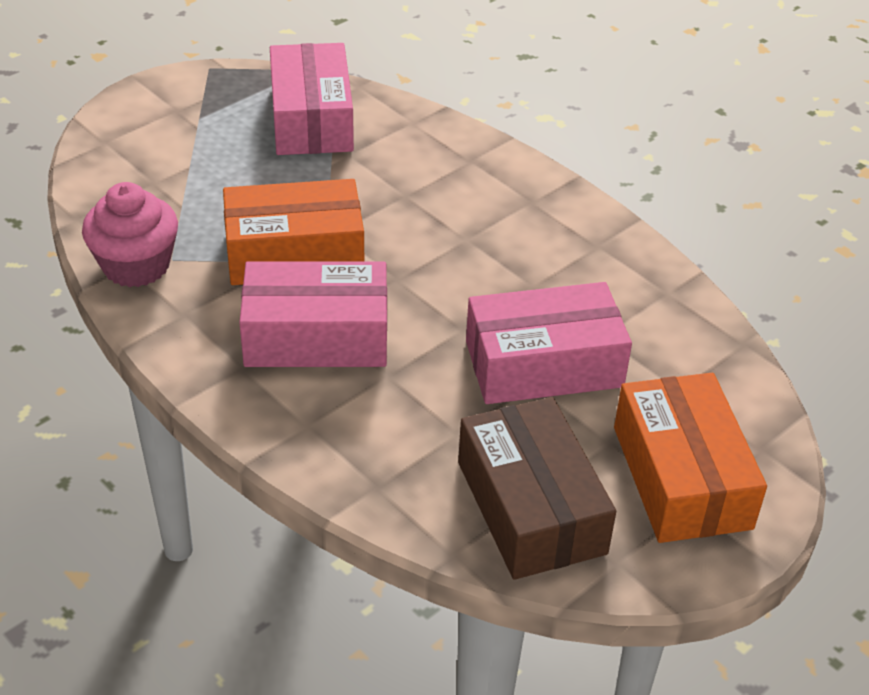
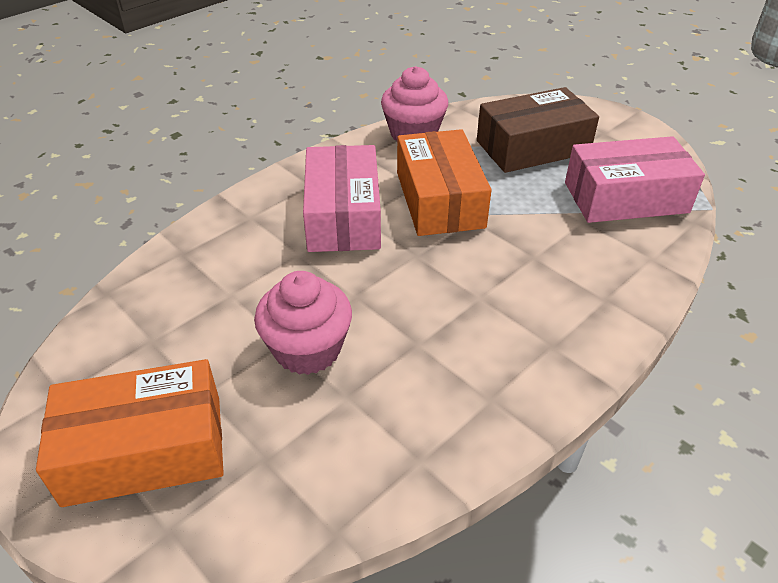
camera: 90 degrees right, 0 degrees up
brown box [458,397,616,580] -> brown box moved to [477,87,599,173]
pink box [466,282,632,404] -> pink cupcake [254,271,352,375]

